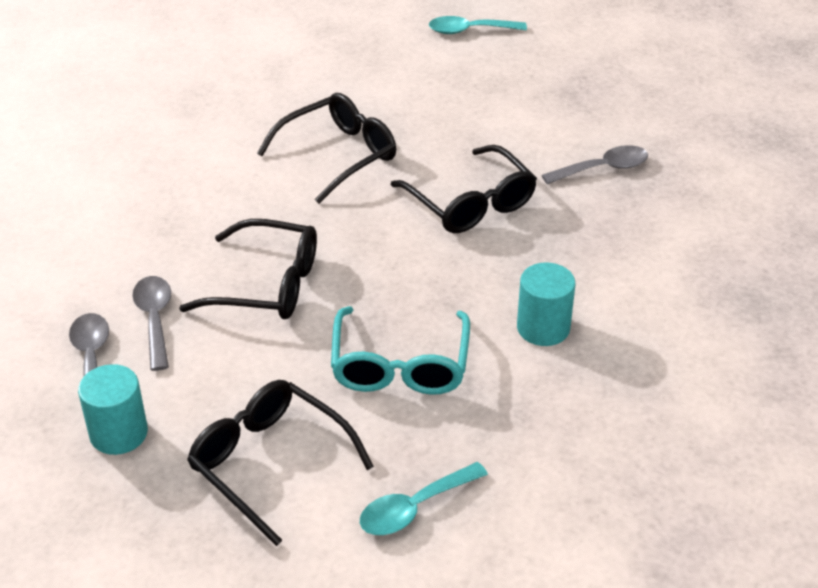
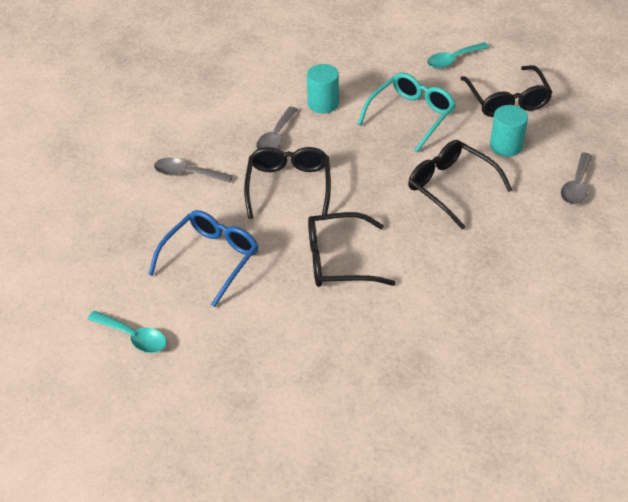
camera: 145 degrees left, 5 degrees up
turquoise cylinder [78,364,148,455] -> turquoise cylinder moved to [490,105,528,157]
grey spoon [132,276,171,371] -> grey spoon moved to [256,107,298,149]
turquoise spoon [360,462,488,535] -> turquoise spoon turned 150 degrees clockwise [427,42,490,69]
none -> blue glasses [148,210,258,307]

